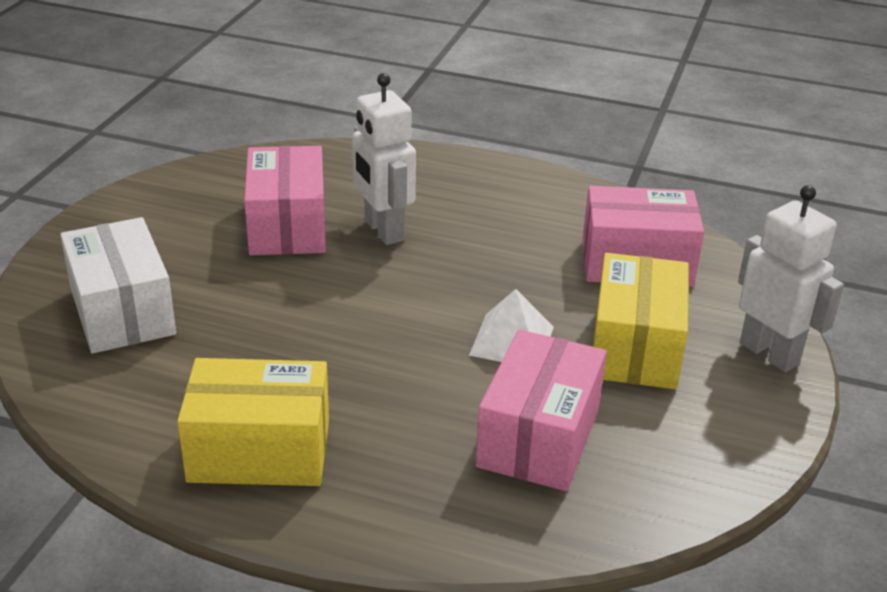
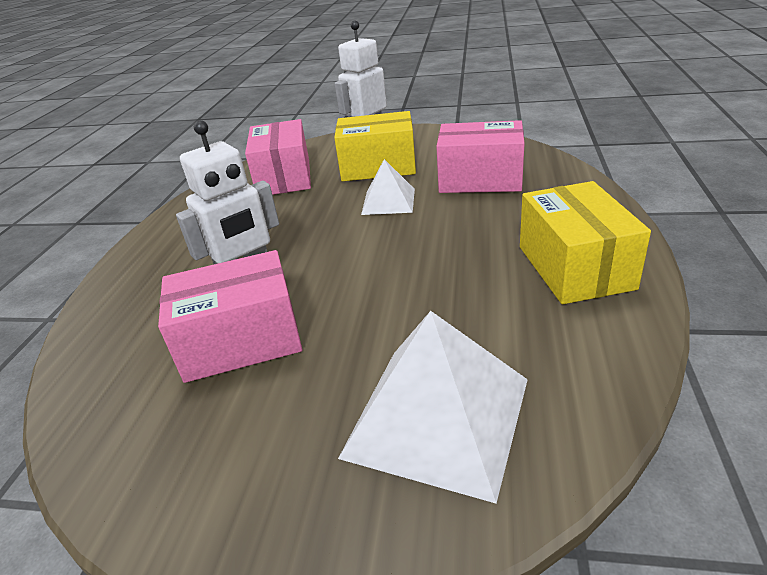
camera: 95 degrees left, 0 degrees up
white box [60,217,176,354] -> white pyramid [338,311,528,504]

